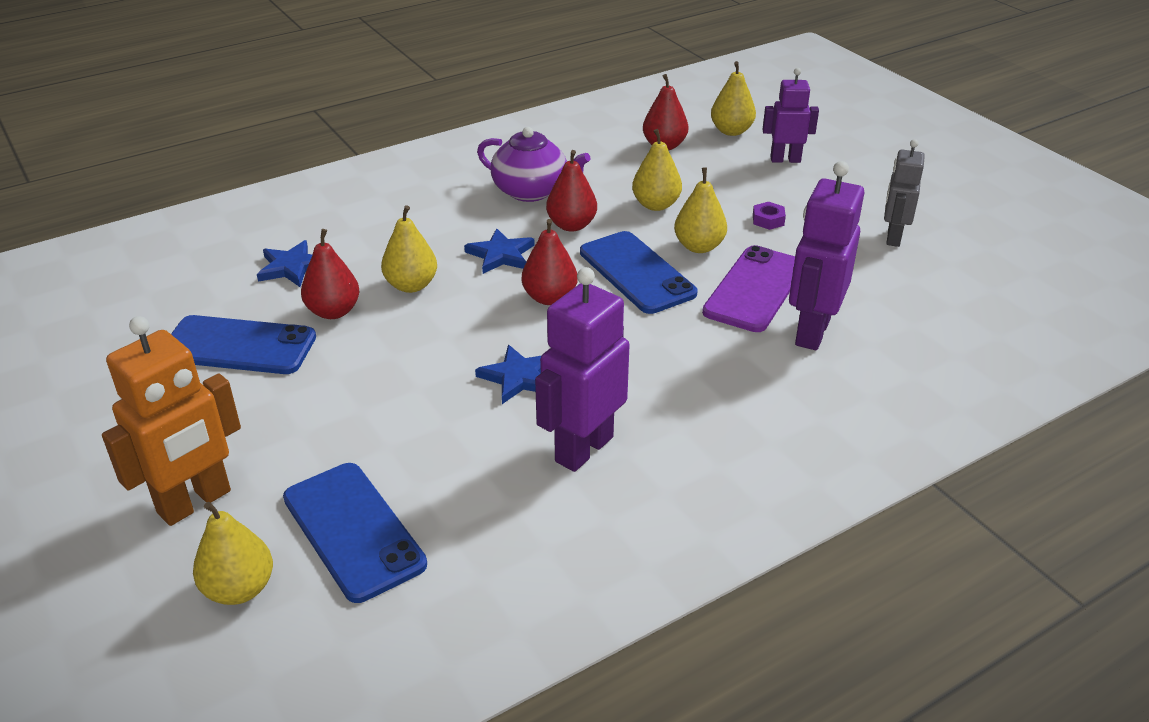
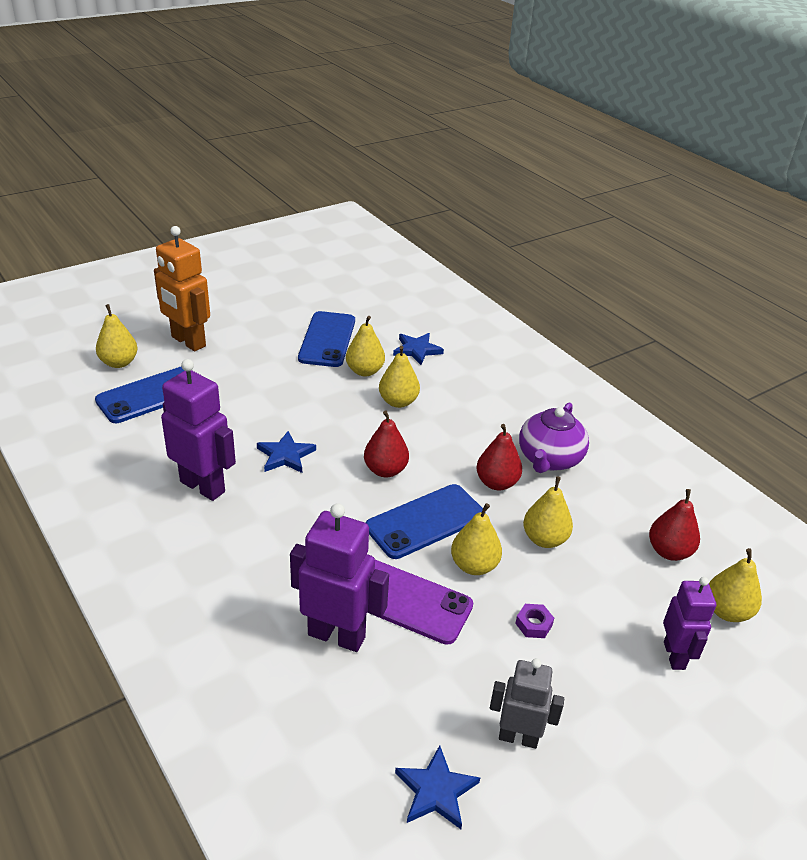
camera: 85 degrees right, 0 degrees up
red pear [301,229,359,319] -> yellow pear [346,316,385,376]
blue star [464,228,535,274] -> blue star moved to [395,745,480,829]

